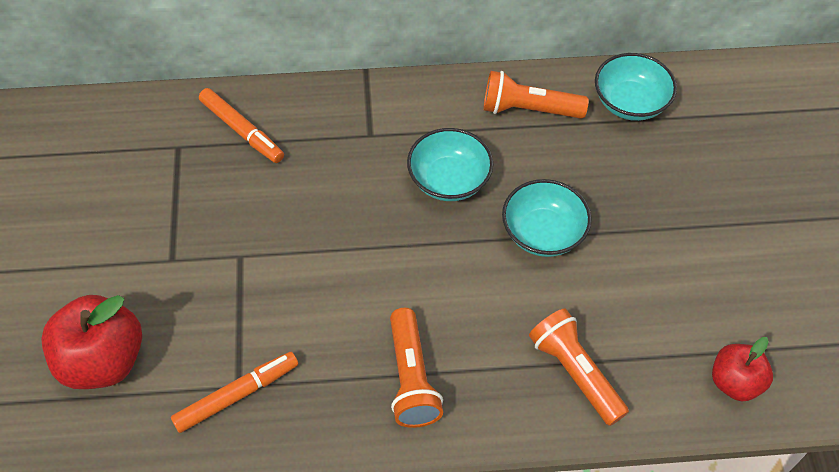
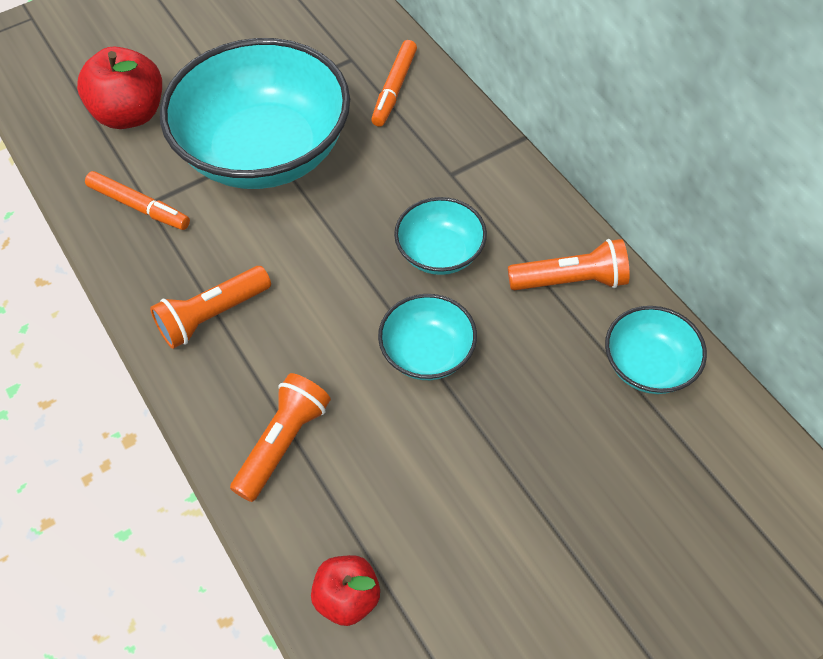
camera: 65 degrees right, 0 degrees up
orange flashlight [483,71,589,119] -> orange flashlight turned 105 degrees clockwise [508,239,630,290]
none -> turquoise bowl [160,38,350,189]

